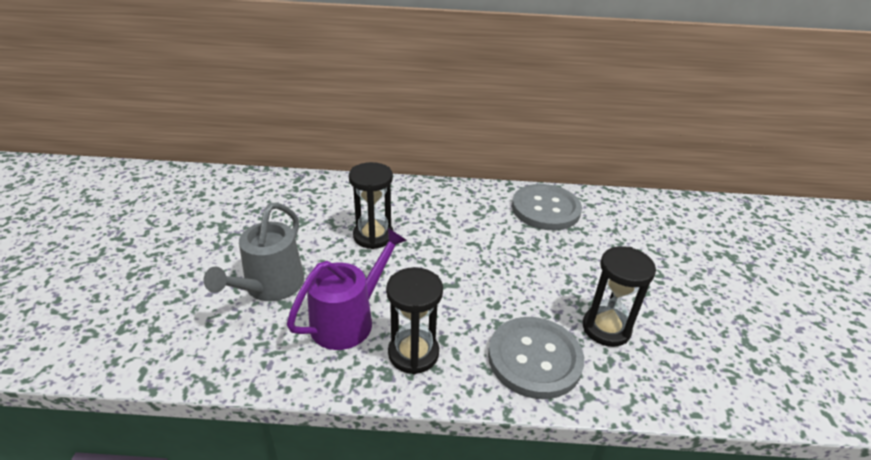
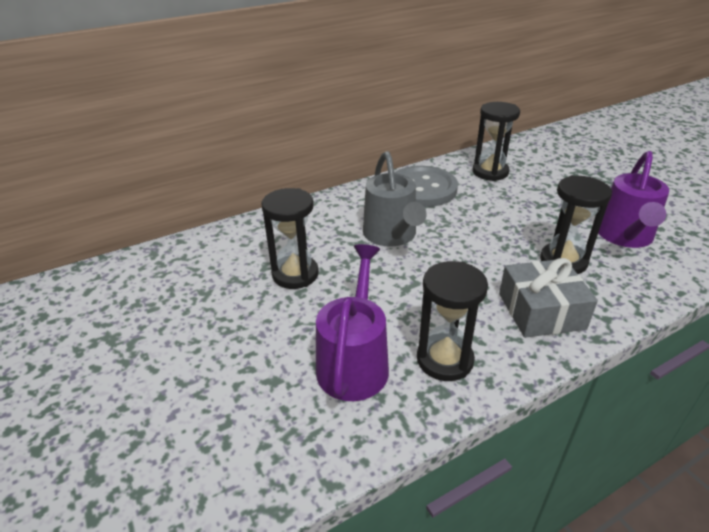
camera: 30 degrees left, 0 degrees up
grey watering can [204,203,304,301] -> grey watering can moved to [363,151,427,247]
grey button [488,317,584,399] -> grey gift [499,258,598,338]
none -> black hourglass [473,102,520,181]
none -> purple watering can [598,151,669,248]

